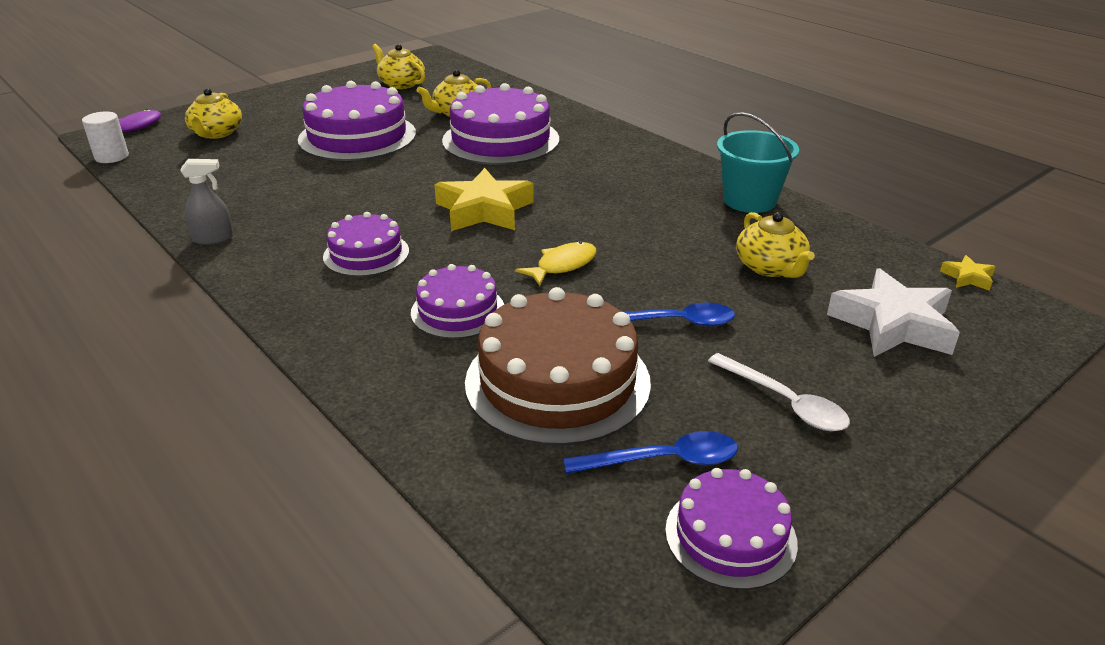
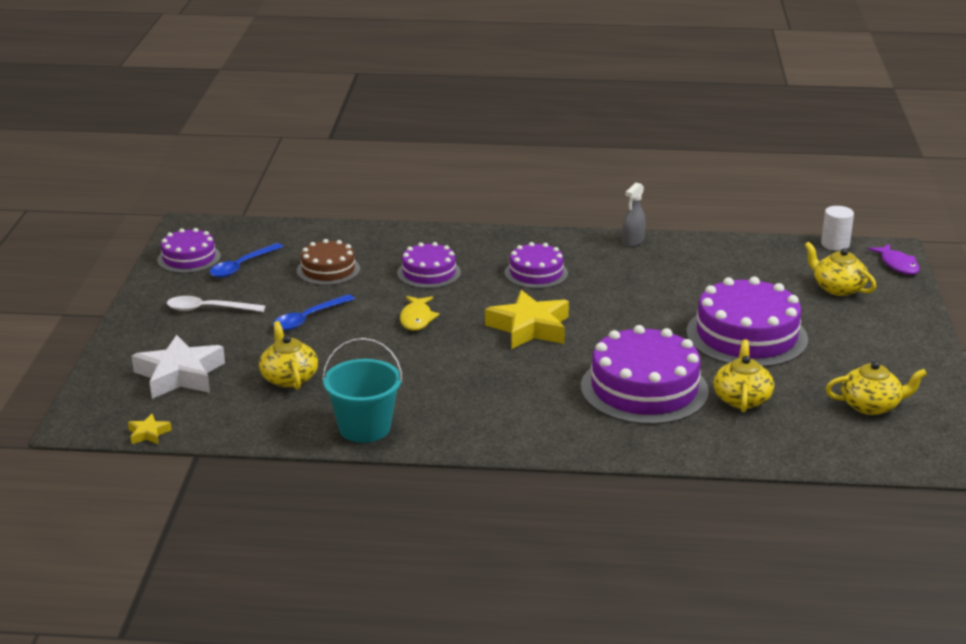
camera: 135 degrees right, 5 degrees down
brown cake [465,287,651,446] -> brown cake [297,239,360,285], size x0.57
yellow teapot [736,212,815,278] -> yellow teapot turned 45 degrees clockwise [259,321,318,390]

